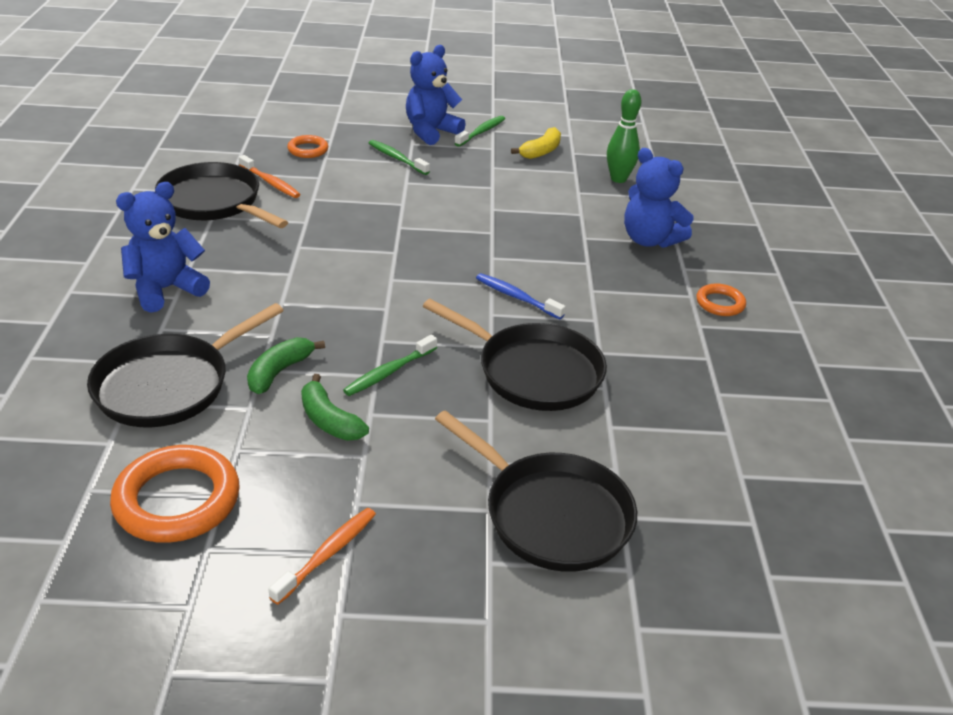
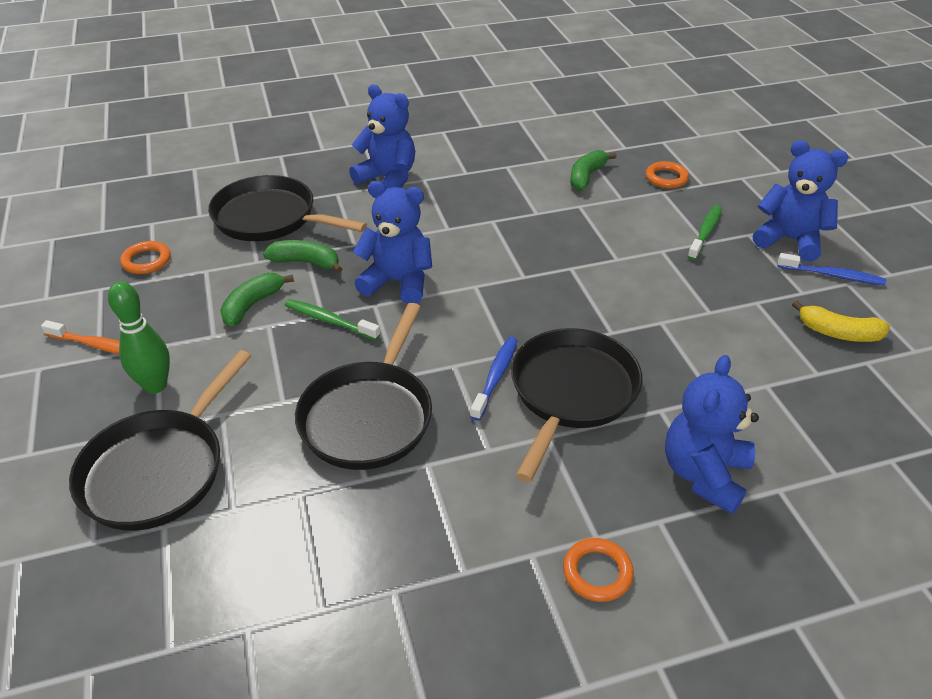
camera: 75 degrees right, 5 degrees up
orange ring [110,445,240,543] -> orange ring [120,241,171,274], size x0.53
black pan [155,162,288,228] -> black pan moved to [511,328,642,482]
orange toothbrush [239,155,300,198] -> green banana [570,150,617,191]
green toothbrush [455,116,505,147] -> blue toothbrush [777,253,886,286]
green bowling pin [607,89,641,183] -> green bowling pin moved to [108,281,170,394]
none -> blue teddy bear [353,181,432,304]

